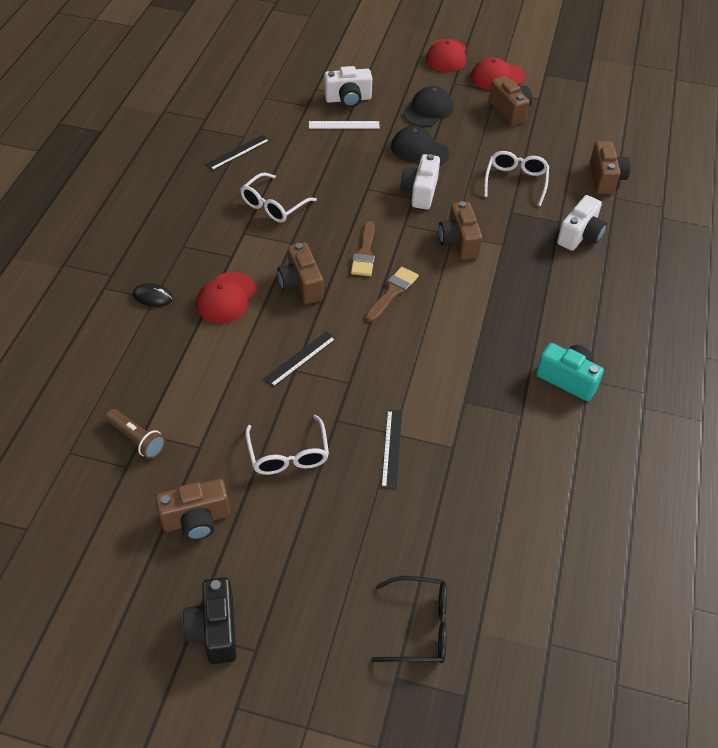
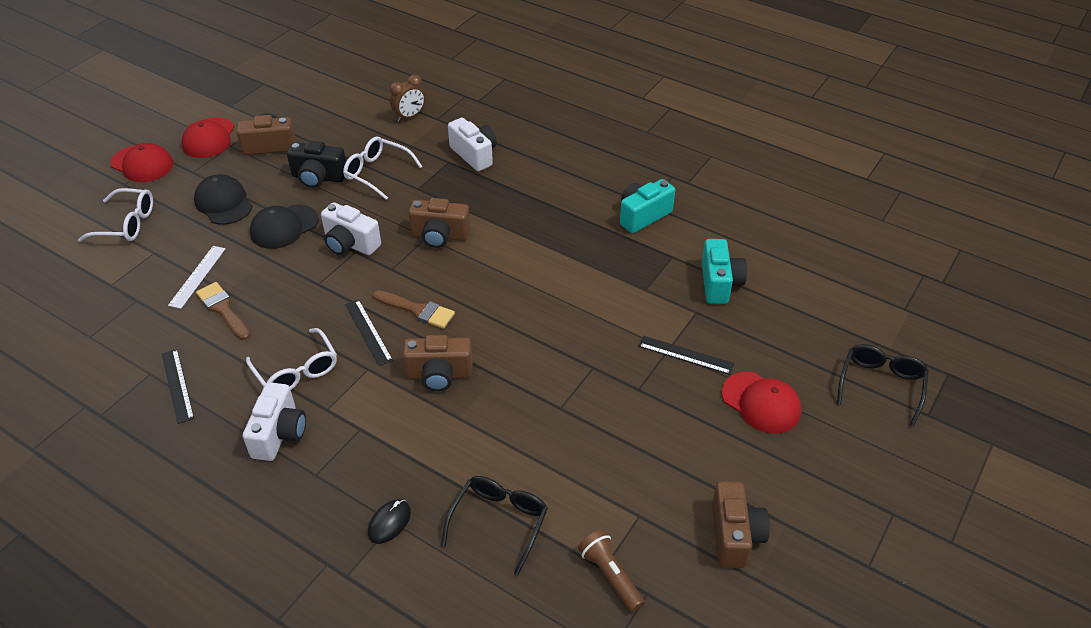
camera: 70 degrees left, 5 degrees down
brown flashlight [105,409,166,459] -> brown flashlight turned 90 degrees counterclockwise [578,530,645,612]
black camera [182,577,236,664] -> black camera moved to [287,141,346,188]
red cap [196,272,257,323] -> red cap moved to [722,372,801,434]
white glasses [245,415,329,475] -> white glasses moved to [78,188,153,242]
black ruler [263,331,336,387] -> black ruler moved to [345,299,393,366]
white camera [324,66,372,107] -> white camera moved to [243,382,306,461]
brown brush [366,267,419,322] -> brown brush moved to [196,282,250,340]
brown camera [590,141,631,194] -> brown clock [390,75,425,122]
none -> black glasses [441,476,548,575]
none -> turquoise camera [702,239,747,304]

